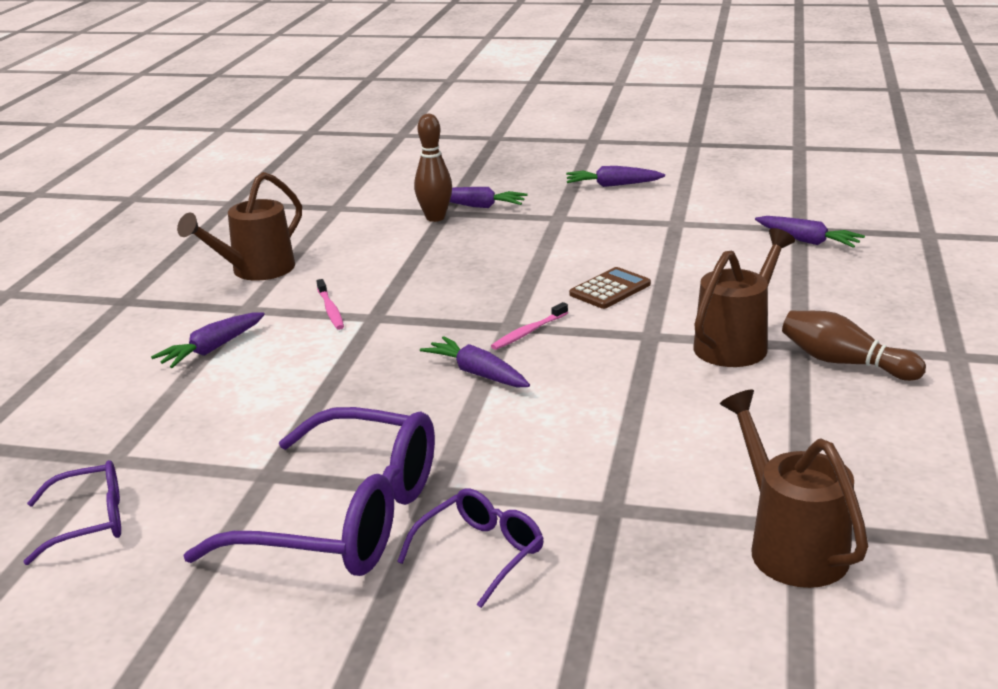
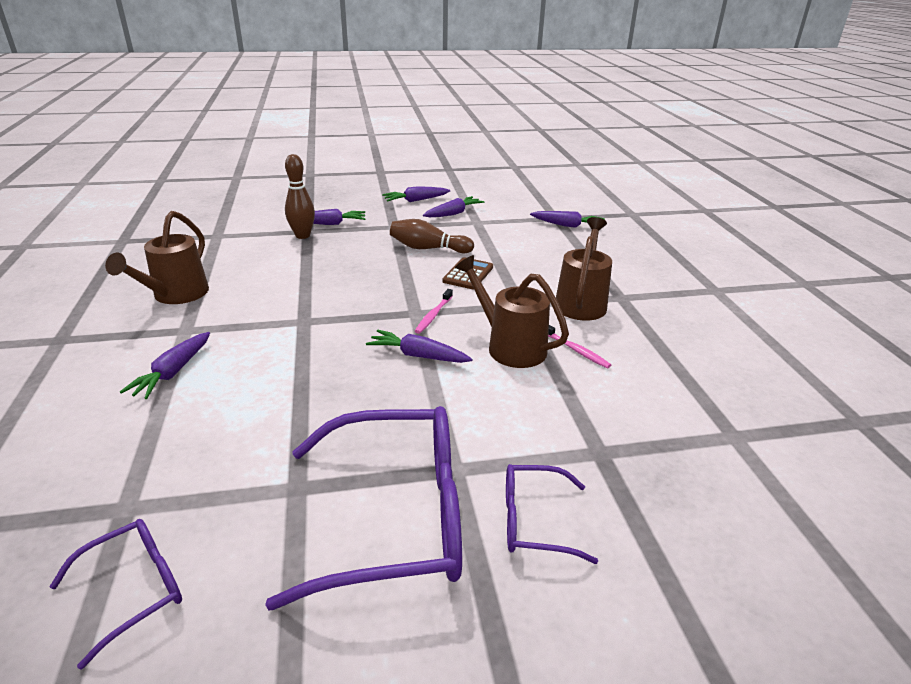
camera: 25 degrees left, 5 degrees up
pink toothbrush [317,279,344,330] -> pink toothbrush moved to [548,325,611,369]
purple glasses [397,488,544,608] -> purple glasses turned 105 degrees counterclockwise [506,464,598,564]
brown watering can [720,390,868,588] -> brown watering can moved to [455,255,569,368]
brown bowling pin [782,311,926,381] -> brown bowling pin moved to [390,219,474,253]
none -> purple carrot [423,196,484,217]

